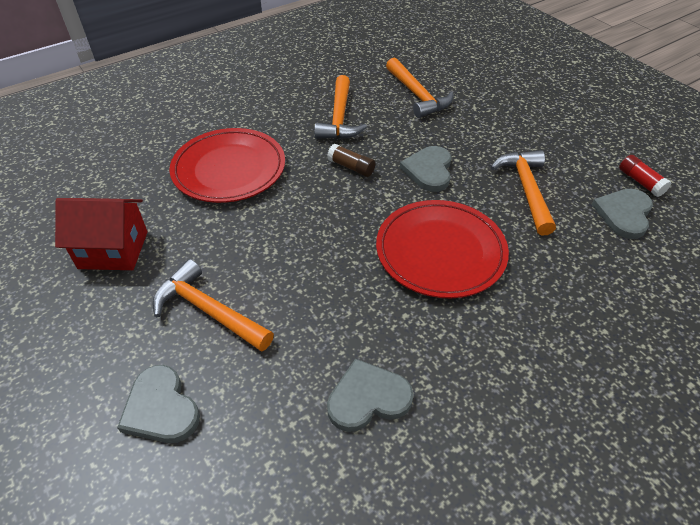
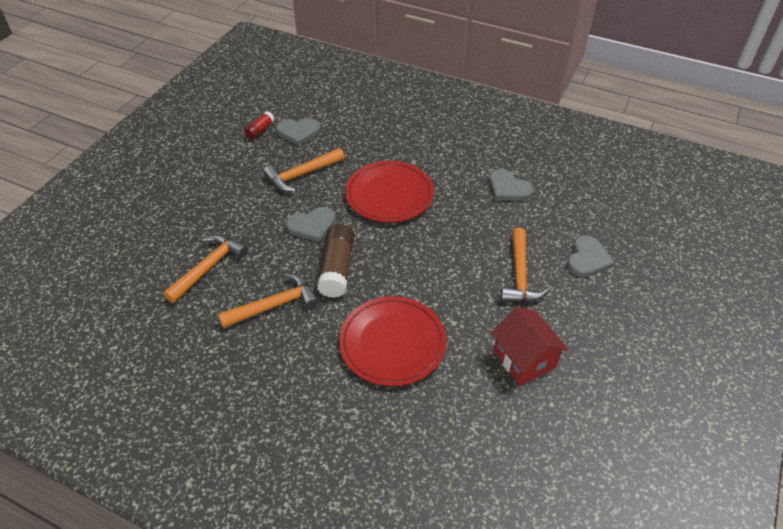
camera: 120 degrees left, 0 degrees up
brown glue stick [327,144,375,177] -> brown glue stick [317,224,355,298], size x1.83

